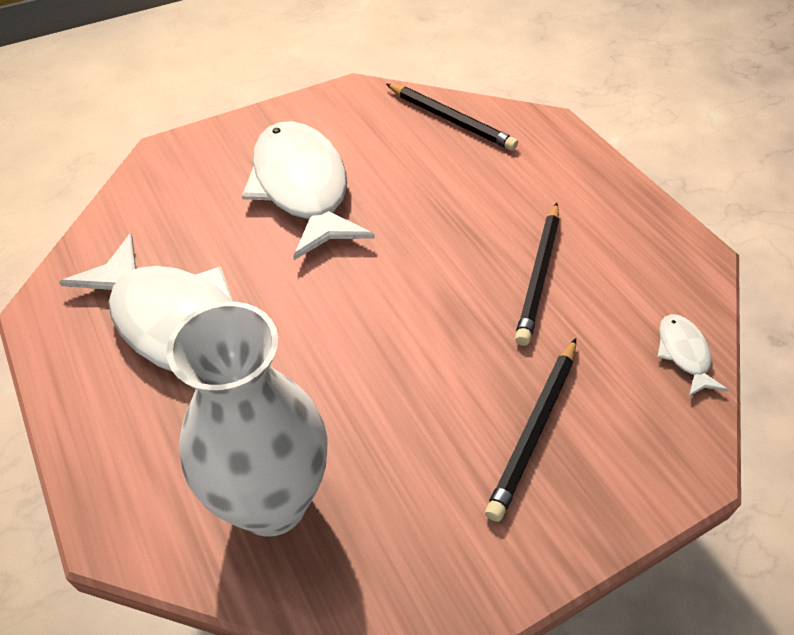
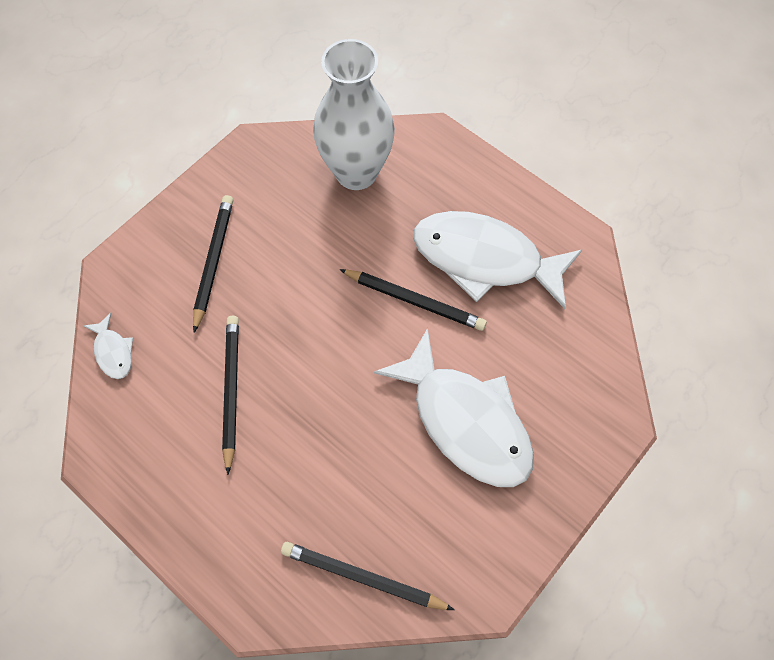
camera: 160 degrees right, 15 degrees up
none -> black pencil [339,269,487,331]

